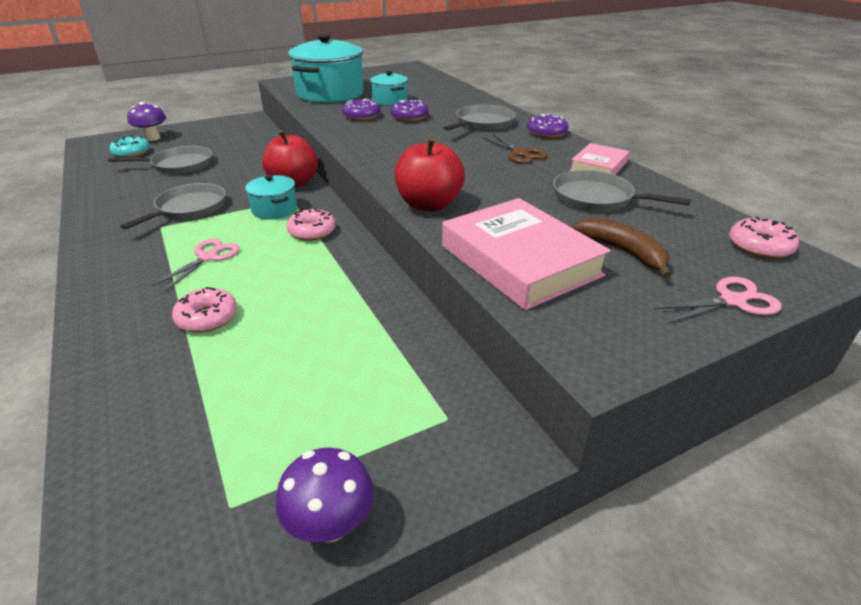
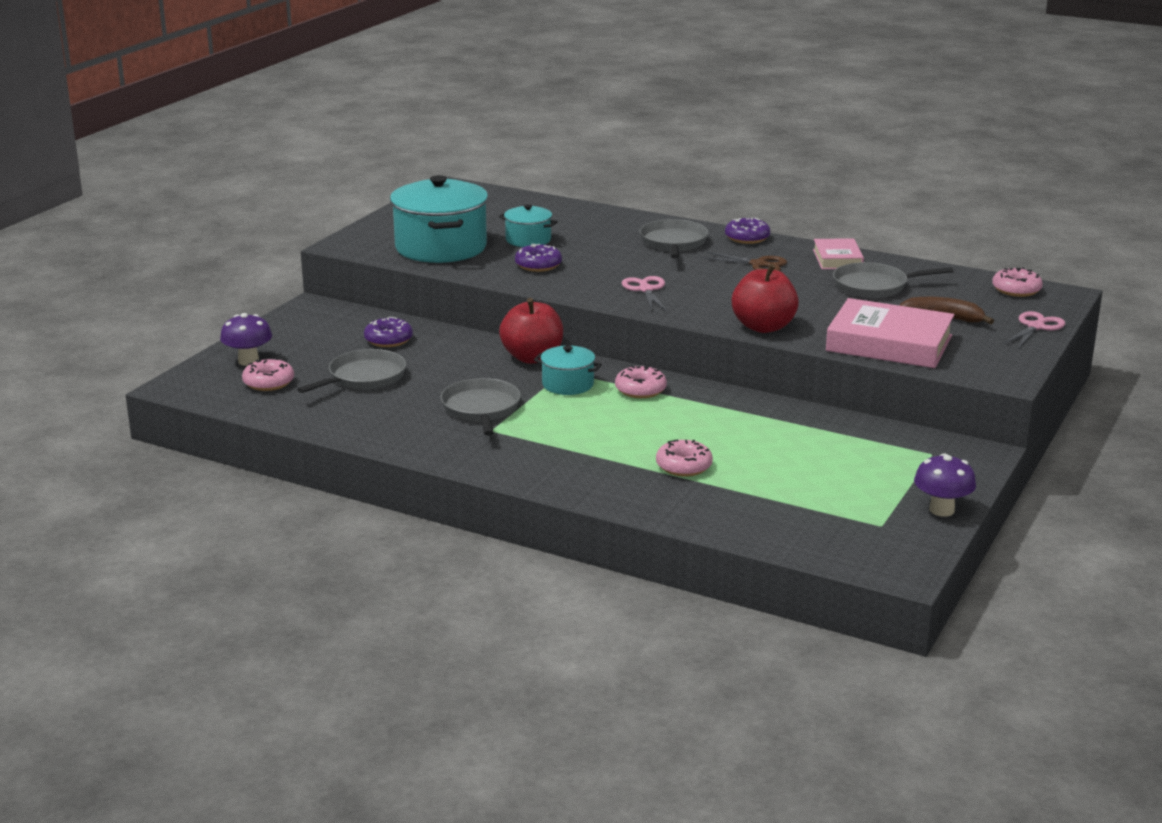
camera: 35 degrees left, 10 degrees down
turquoise donut [109,135,150,157] -> pink donut [242,358,294,391]
pink scissors [152,239,240,292] -> pink scissors moved to [622,276,667,311]
purple donut [391,100,429,121] -> purple donut moved to [364,317,413,347]

